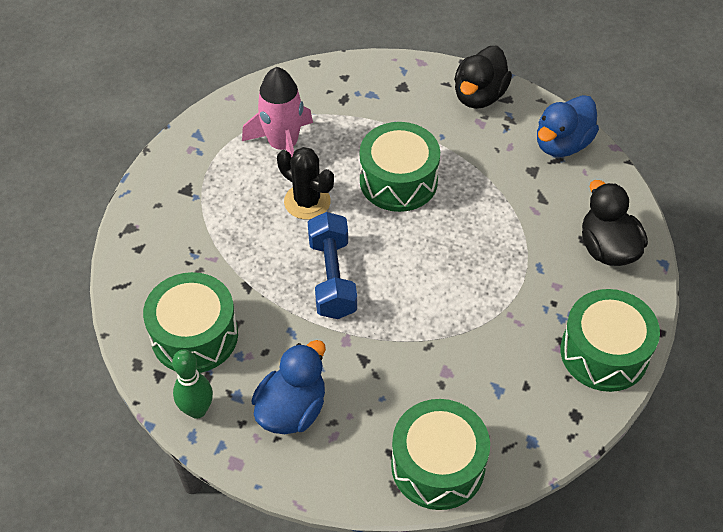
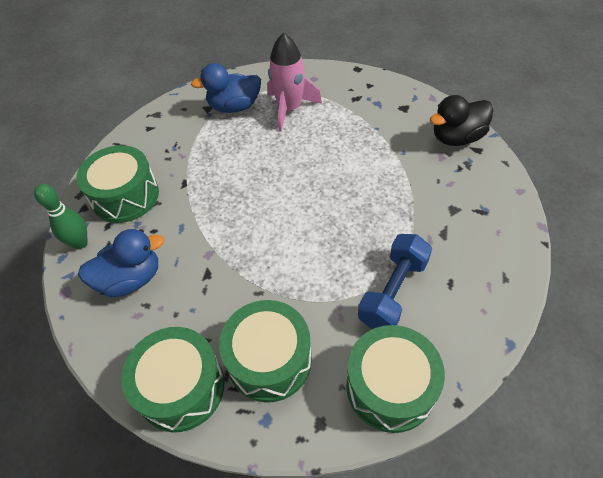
camera: 40 degrees right, 0 degrees up
black cactus [277,147,334,219] -> none
blue dumbbell [308,212,357,319] -> blue dumbbell moved to [358,234,432,329]
green drum [360,122,440,212] -> green drum moved to [219,300,312,403]
blue duck [537,95,599,157] -> blue duck moved to [191,63,261,113]
black duck [582,180,648,266] -> none

